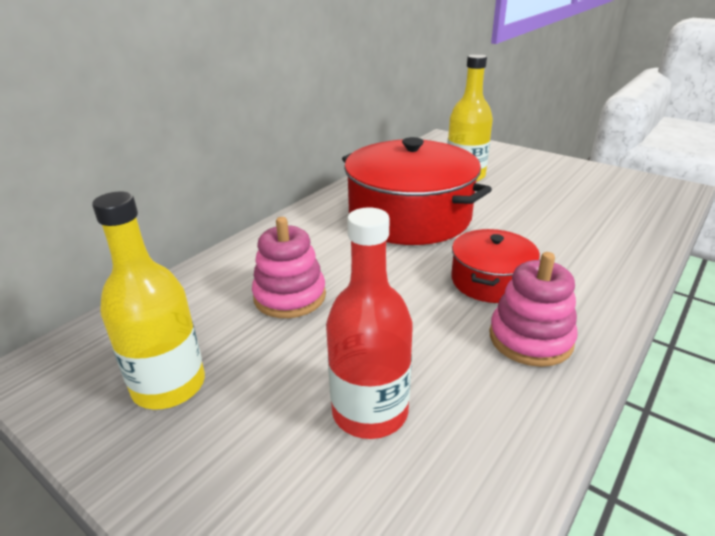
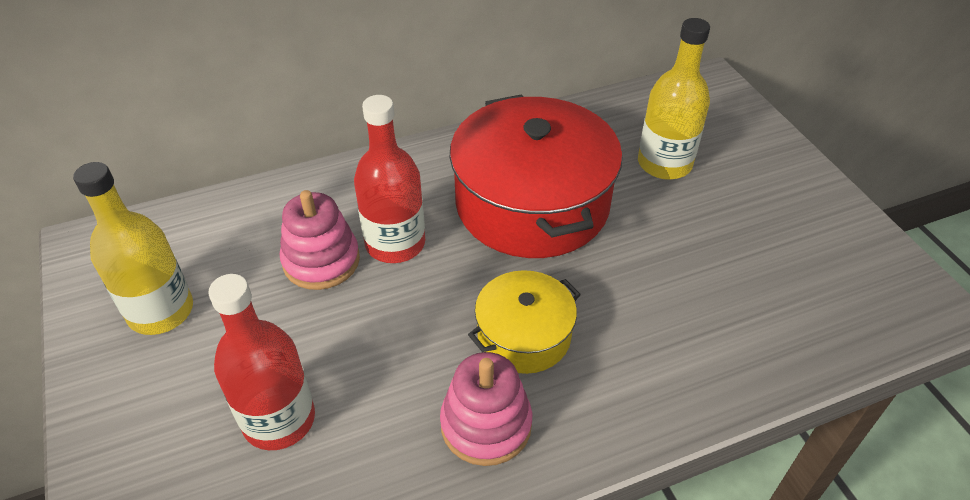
camera: 30 degrees right, 15 degrees up
red pot [451,229,540,303] -> yellow pot [468,270,581,374]
none -> red bottle [354,95,425,263]

